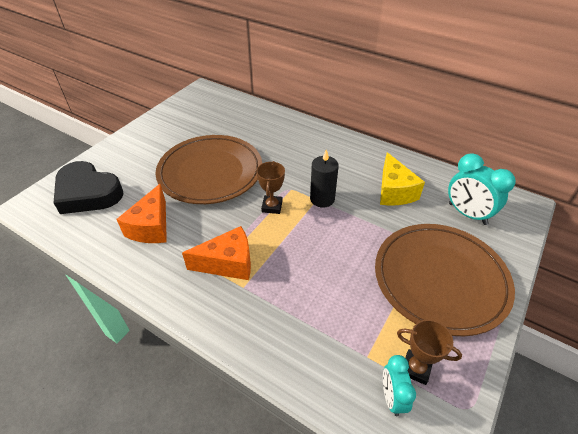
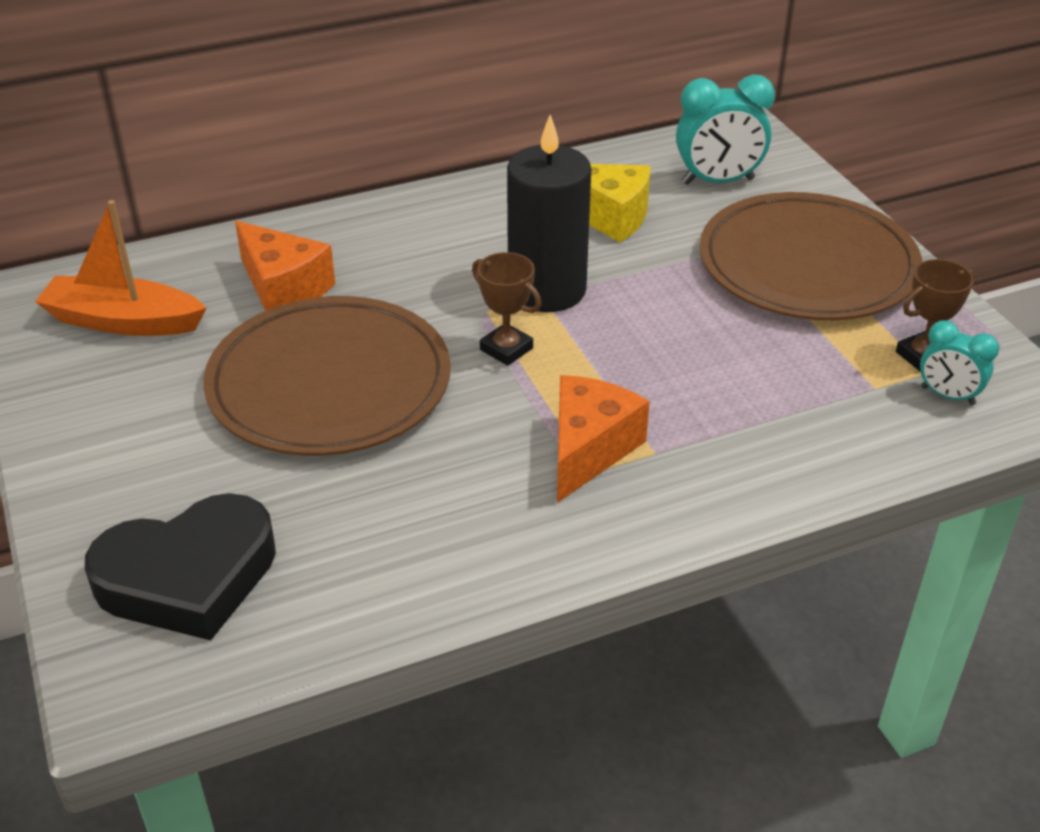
camera: 55 degrees left, 5 degrees down
orange cheese [117,184,167,243] -> orange cheese moved to [235,221,335,311]
black candle [310,149,339,208] -> black candle [507,115,591,312], size x1.57
none -> orange boat [35,200,206,336]

